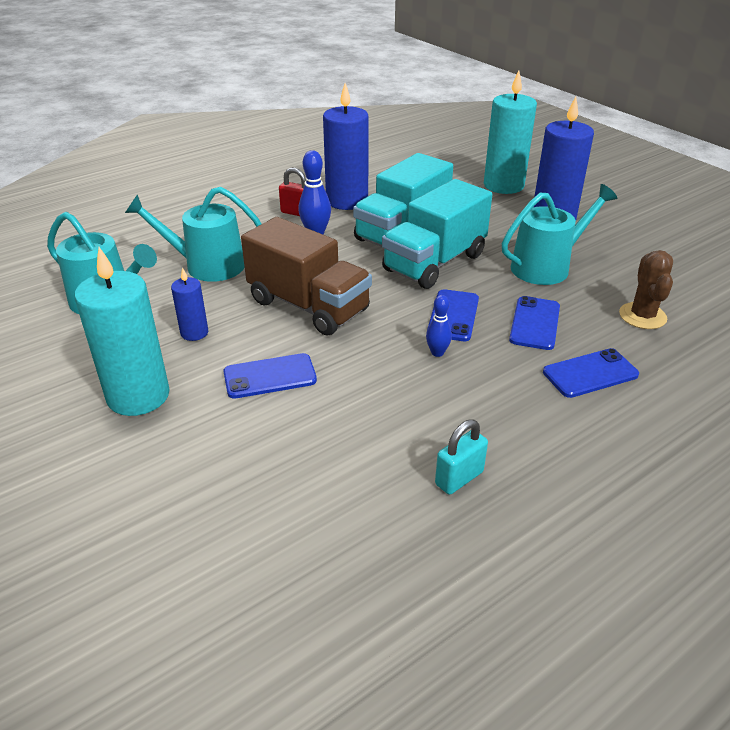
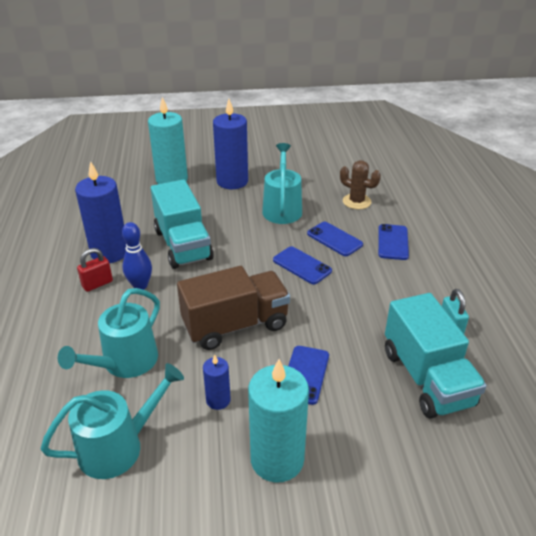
camera: 60 degrees left, 0 degrees up
turquoise truck [382,179,492,289] -> turquoise truck moved to [385,293,487,419]
blue bowling pin [426,295,452,357] -> none

